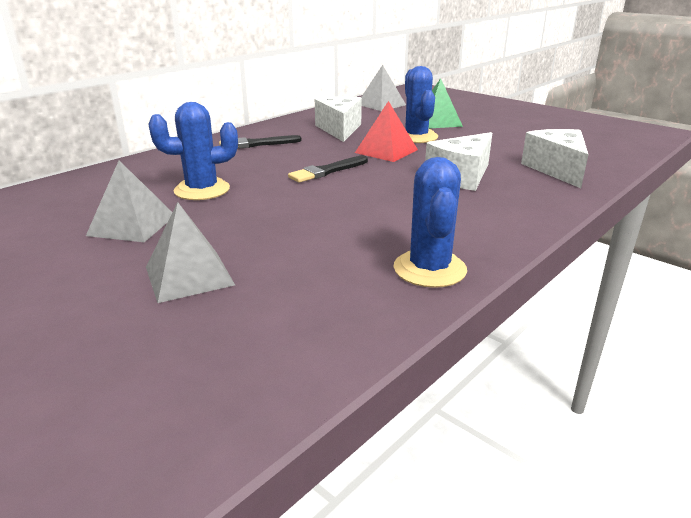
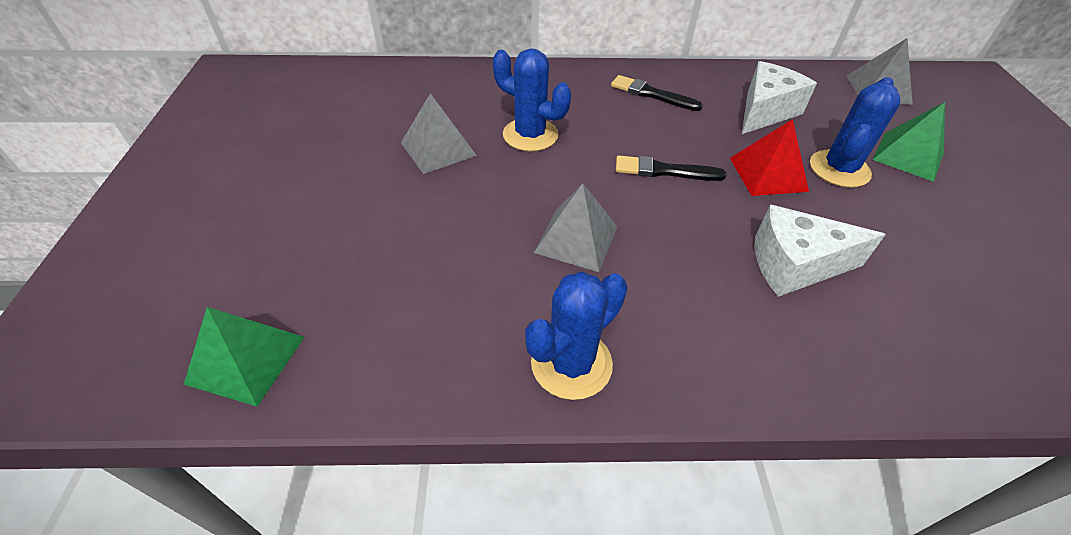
camera: 45 degrees right, 20 degrees up
grey pyramid [146,202,235,303] -> grey pyramid moved to [534,183,617,272]
white cheese [521,129,589,188] -> none
none -> green pyramid [184,307,304,407]

